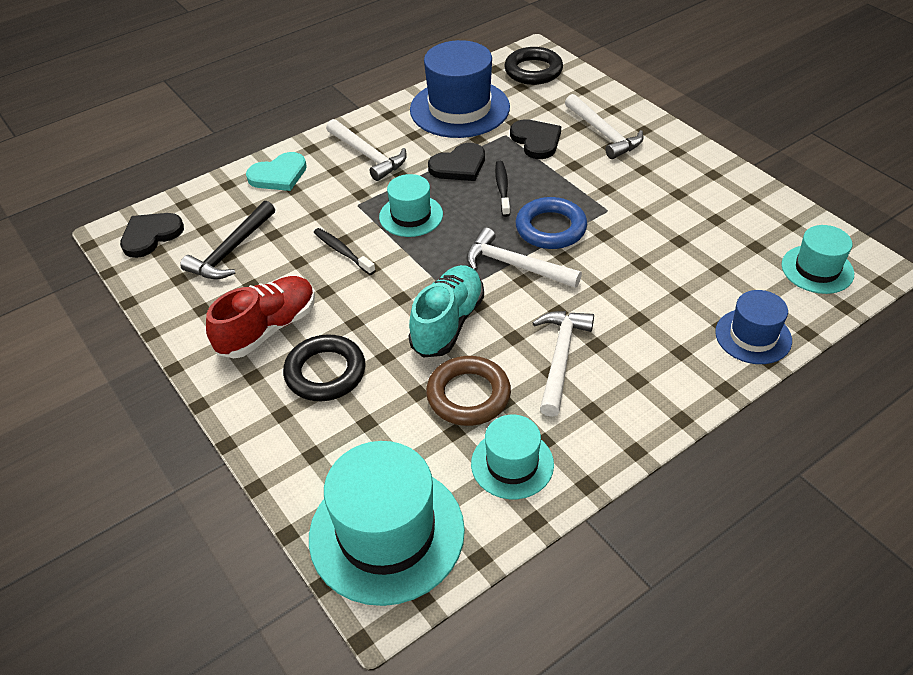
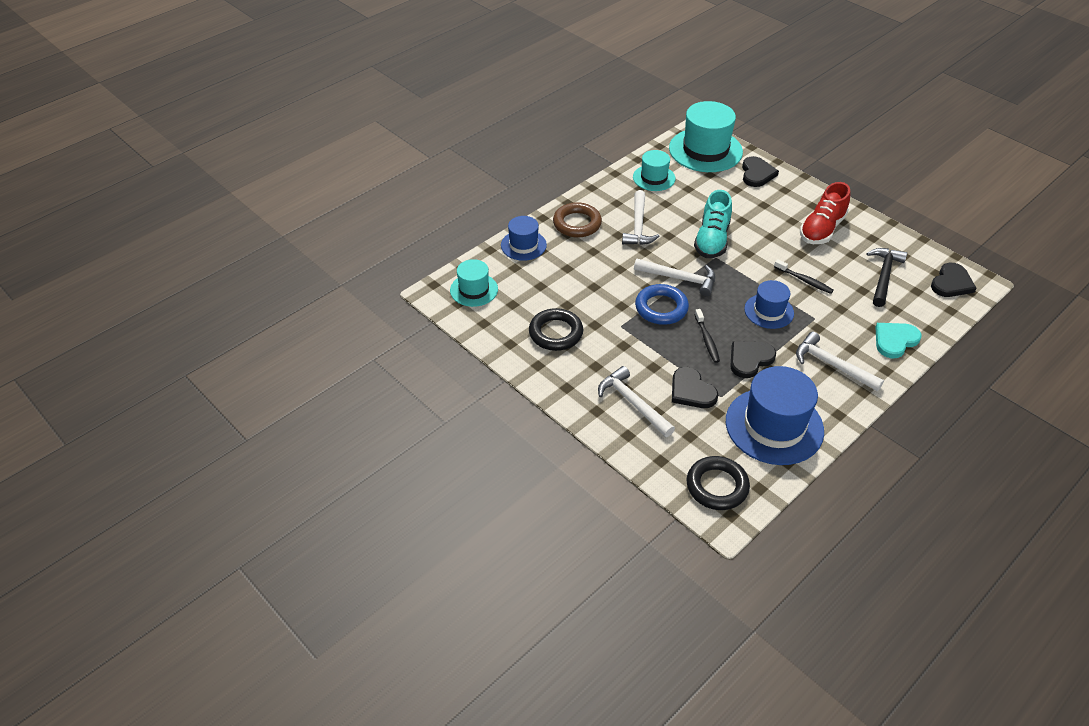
camera: 170 degrees right, 0 degrees up
black ring [283,335,366,401] -> black ring moved to [529,308,583,351]
turquoise hat [379,174,443,237] -> blue hat [744,280,794,329]
brown ring [426,356,511,426] -> brown ring moved to [553,202,602,238]
none -> black heart [742,156,779,187]

